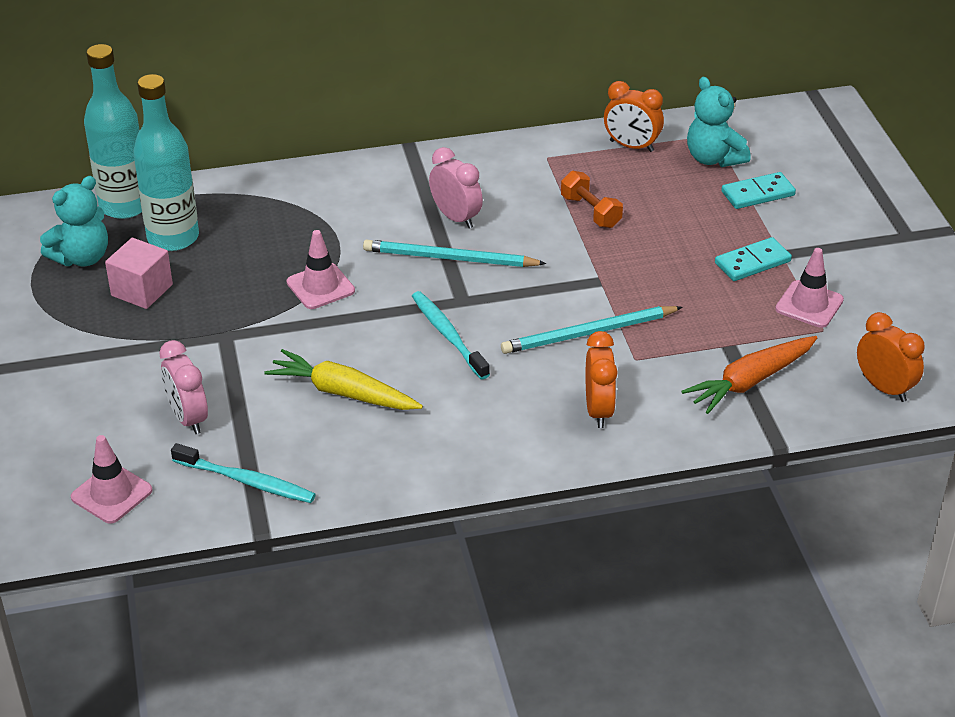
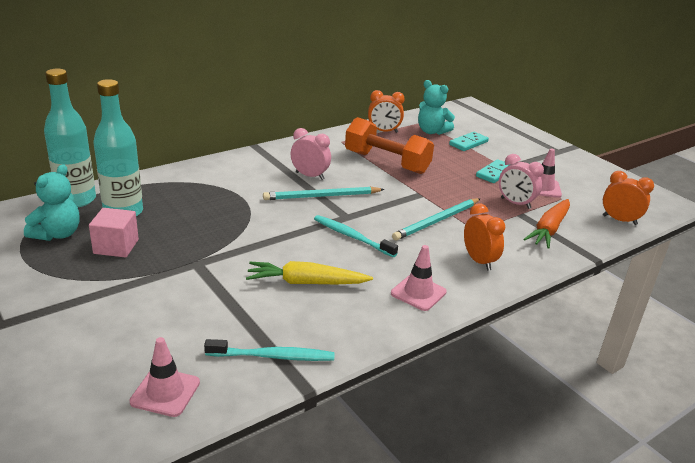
camera: 25 degrees left, 10 degrees down
pink clock [159,340,208,434] -> pink clock moved to [499,154,544,209]
pink traffic cone [287,230,355,309] -> pink traffic cone moved to [391,245,447,311]
orange dumbbell [561,171,623,228] -> orange dumbbell [345,117,434,174], size x1.92

